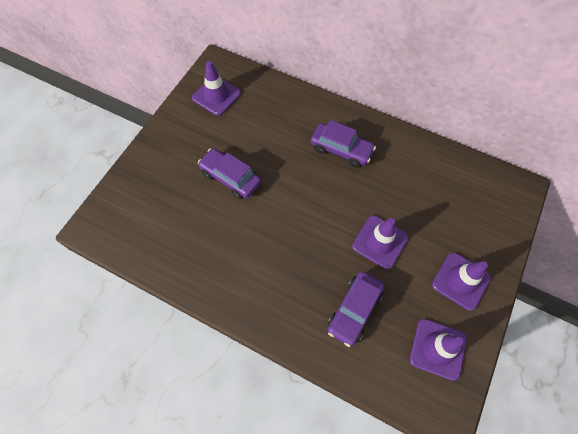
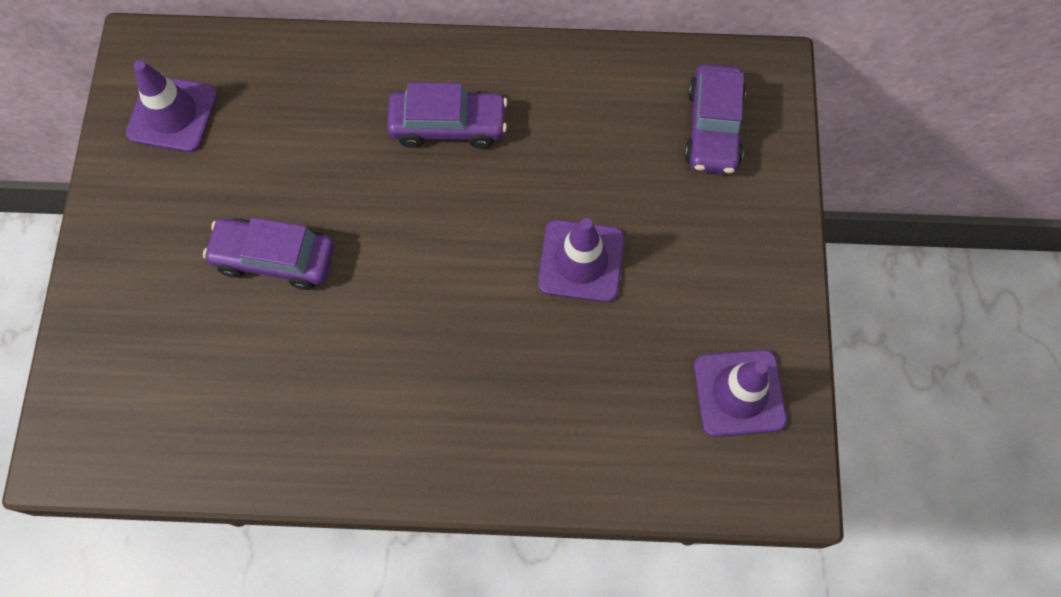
camera: 25 degrees left, 5 degrees up
purple car [327,271,384,347] -> purple car moved to [684,64,746,174]
purple traffic cone [432,253,491,311] -> none

